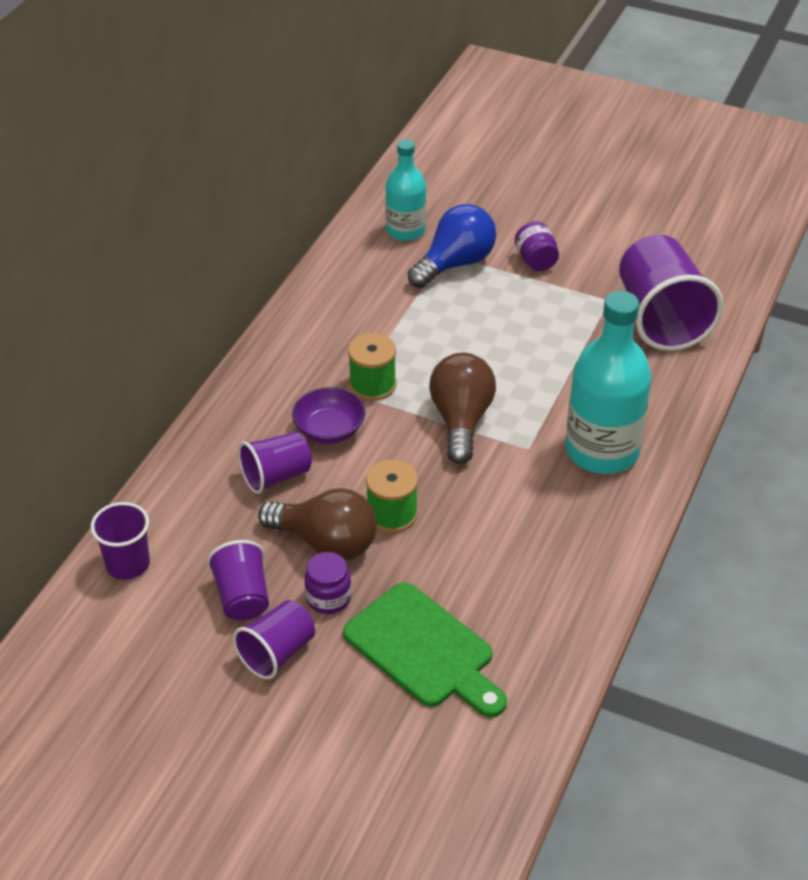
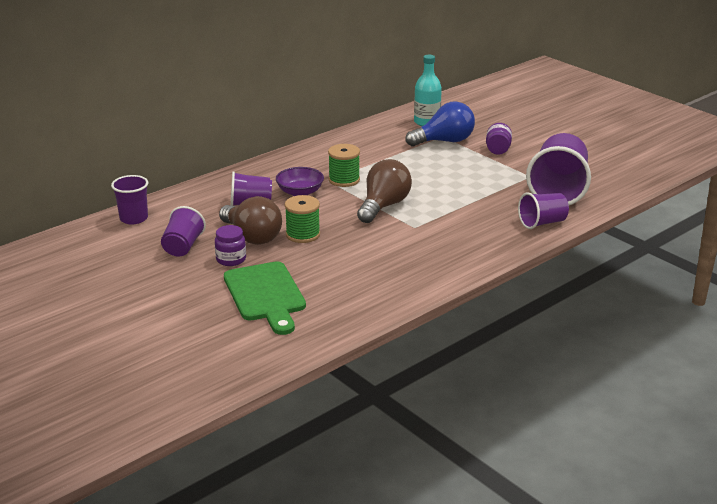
camera: 25 degrees right, 15 degrees down
purple cup [233,600,315,679] -> purple cup moved to [518,193,569,229]
turquoise bottle [565,291,652,474] -> none

